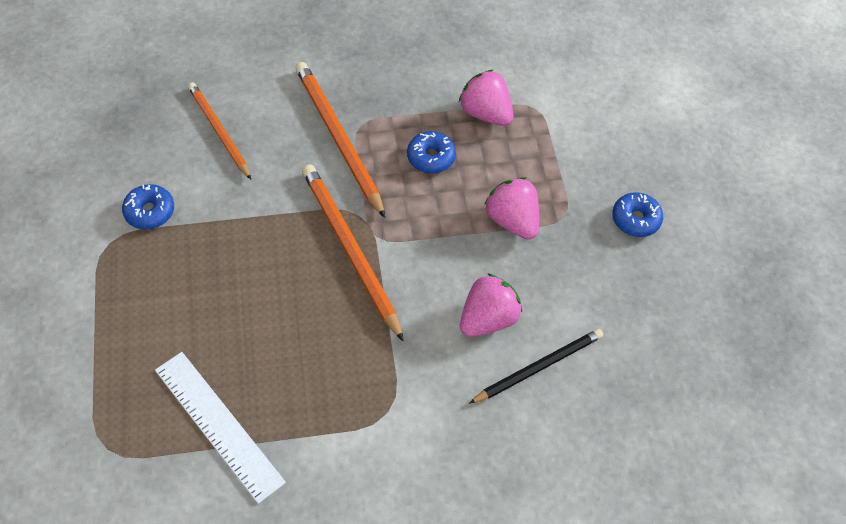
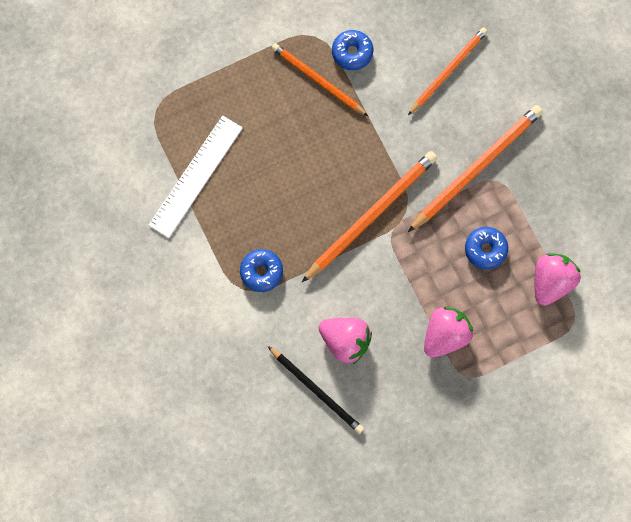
camera: 75 degrees right, 20 degrees up
blue donut [612,192,663,237] -> blue donut moved to [240,249,283,292]
none -> orange pencil [272,43,368,116]

